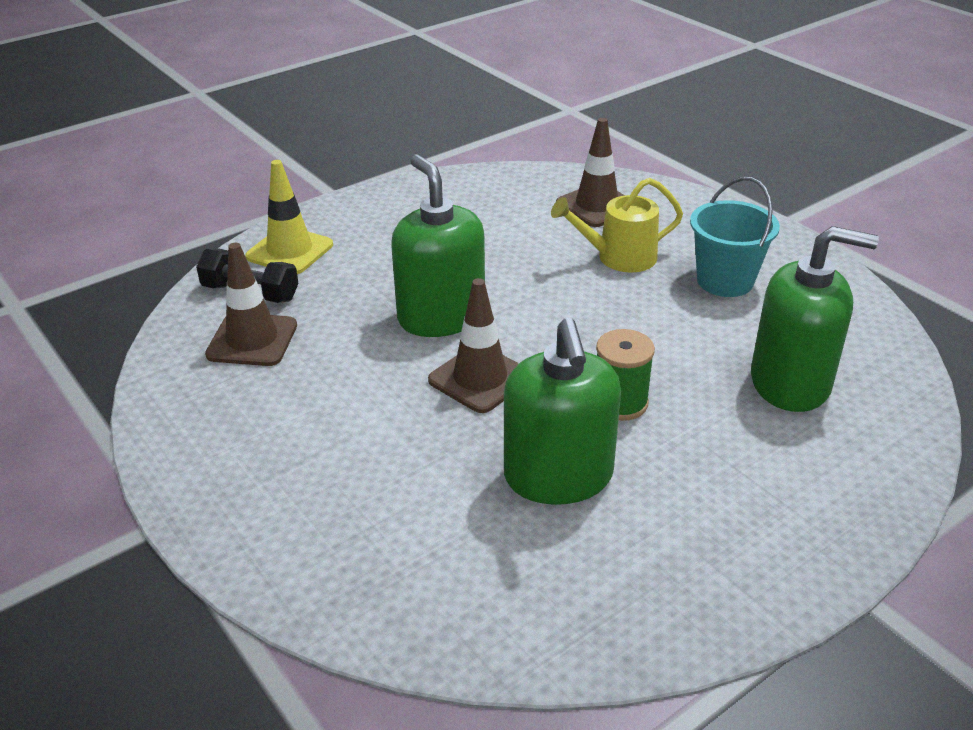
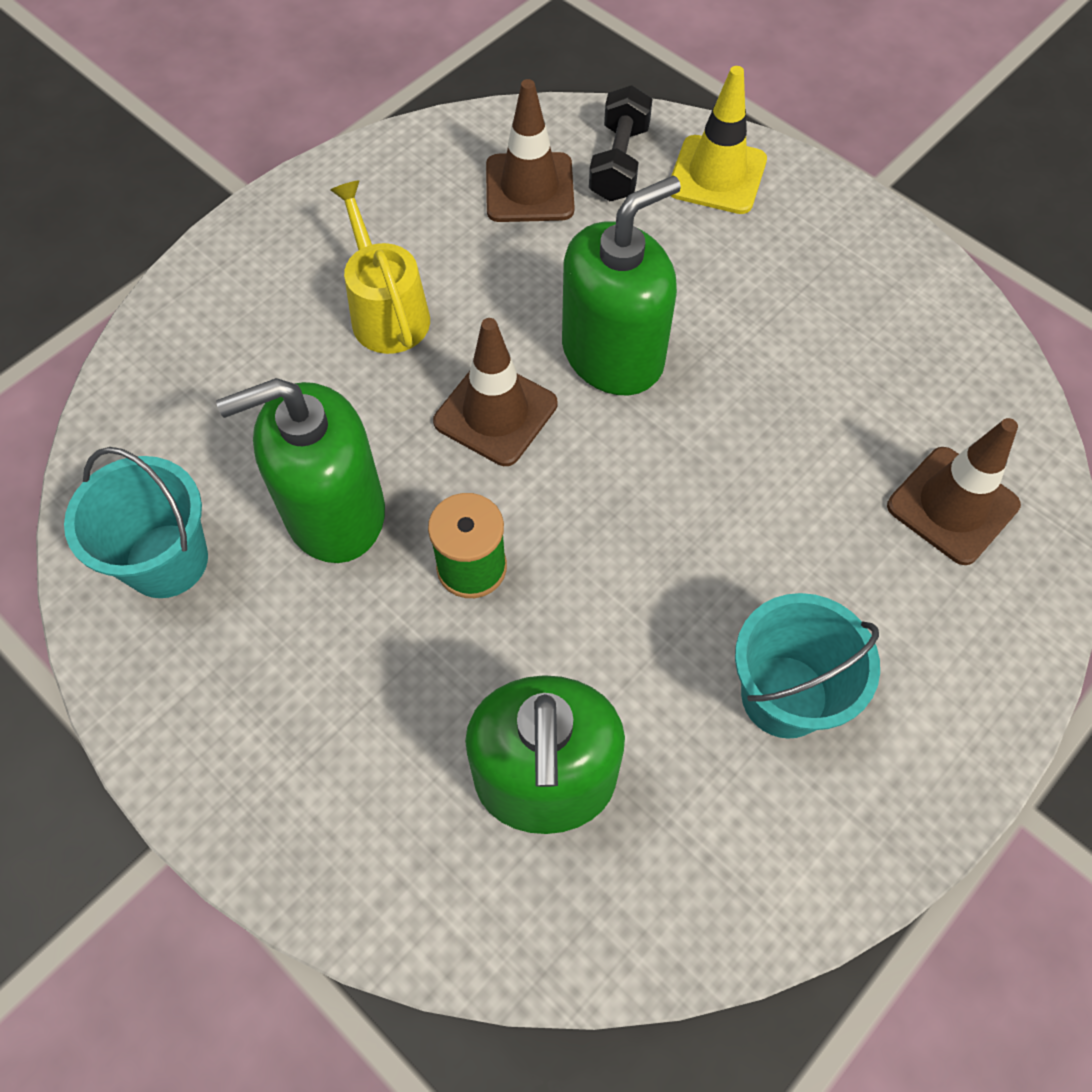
camera: 80 degrees right, 25 degrees up
yellow watering can [551,178,683,273] -> yellow watering can moved to [330,180,430,354]
none -> turquoise bucket [64,447,208,598]

